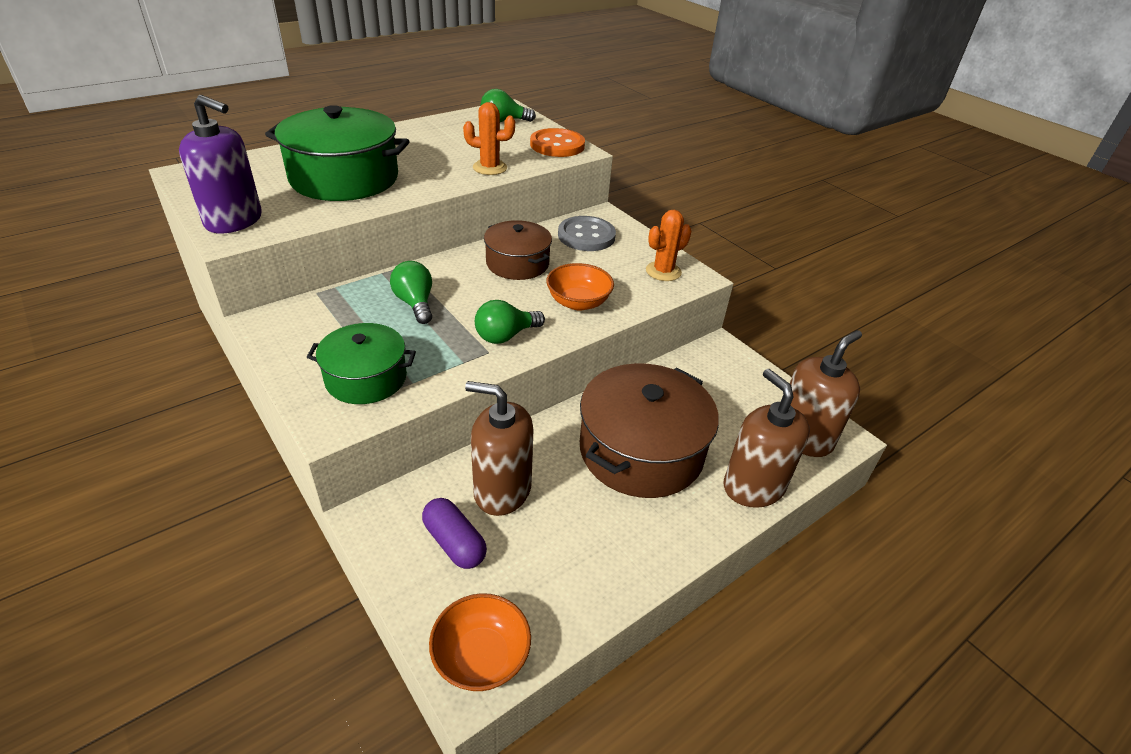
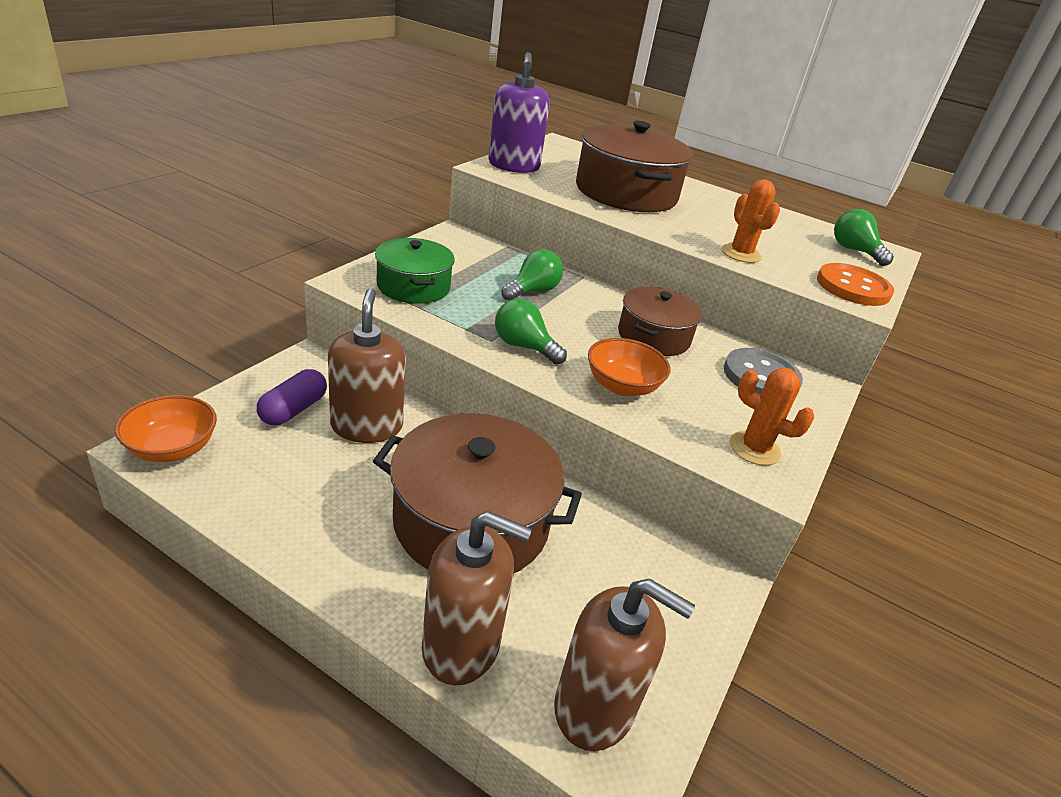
camera: 65 degrees right, 5 degrees down
green pot [265,105,409,201] -> brown pot [576,121,694,212]
brown soap dispenser [723,369,810,508] -> brown soap dispenser turned 60 degrees clockwise [422,511,532,685]

